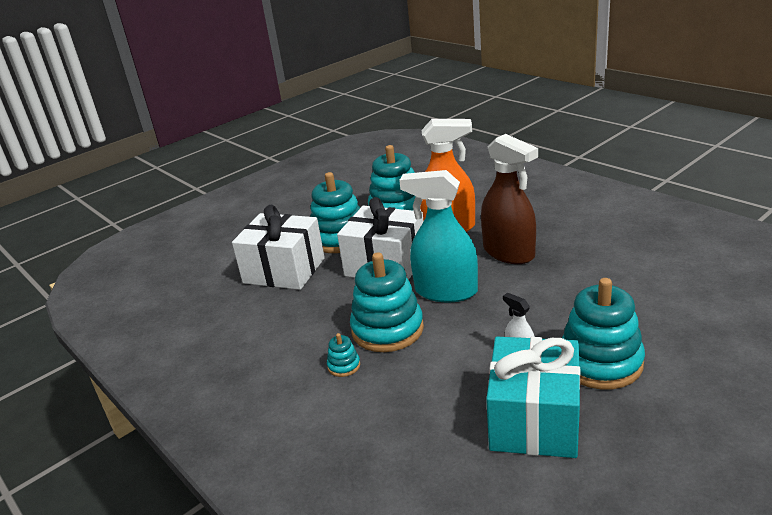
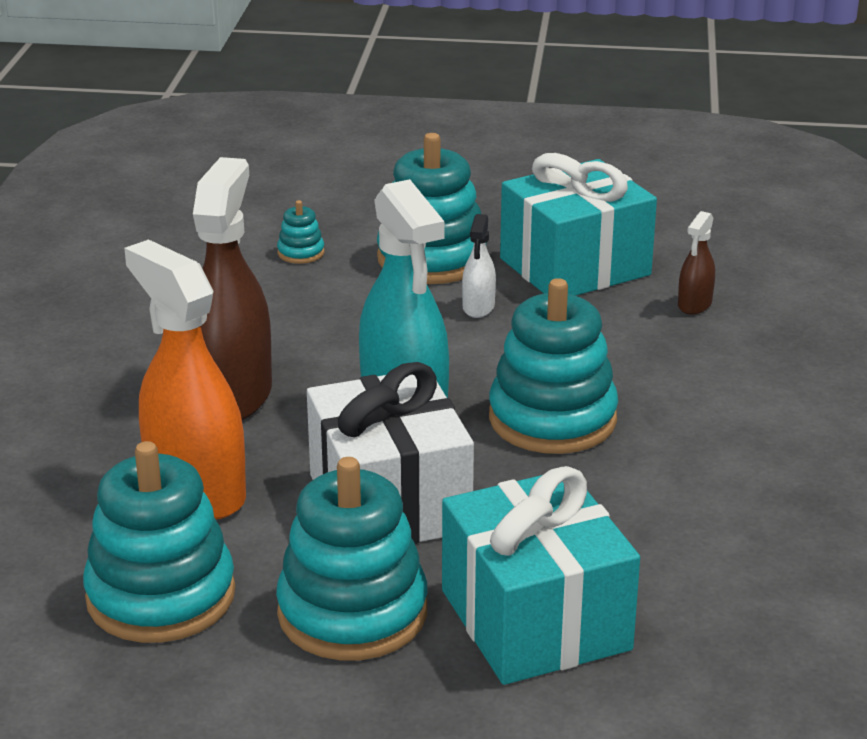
camera: 135 degrees left, 0 degrees up
white gift [232,205,325,290] -> turquoise gift [442,466,640,685]
turquoise stacking toy [327,333,360,377] -> turquoise stacking toy moved to [277,200,324,264]
none -> brown spray bottle [678,211,715,315]

